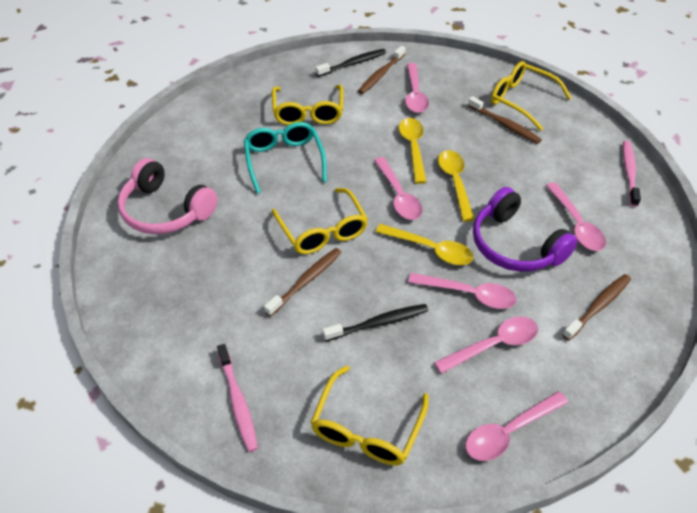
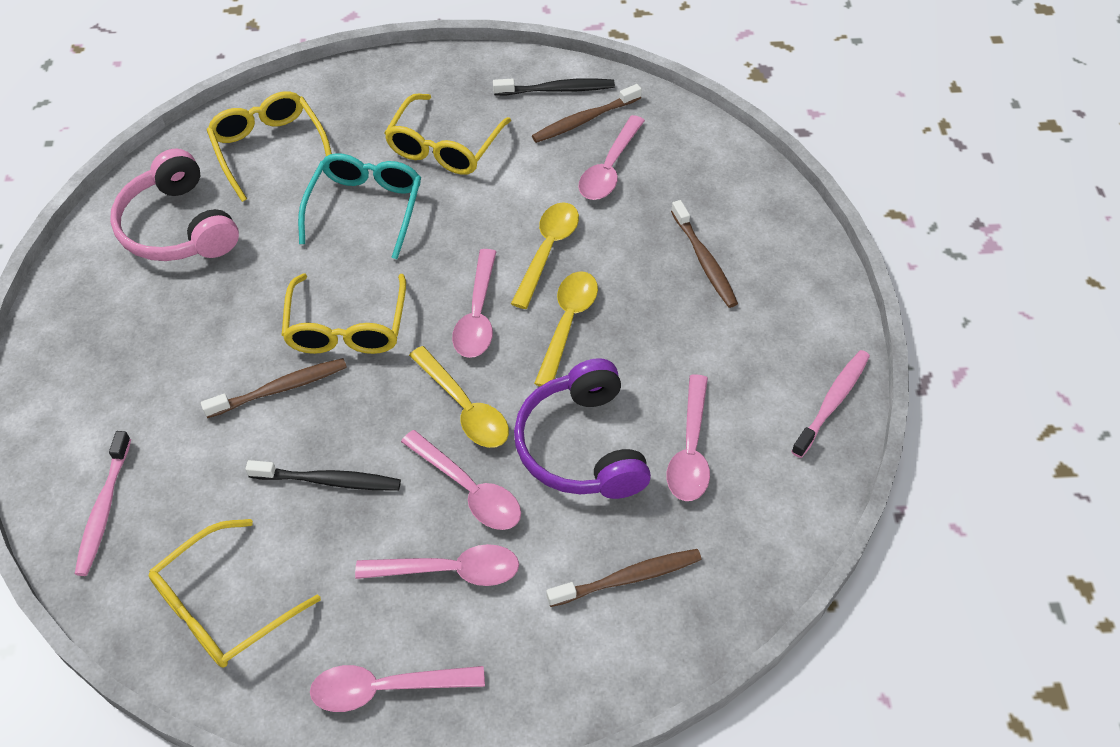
camera: 25 degrees right, 5 degrees up
yellow glasses [491,61,572,131] -> yellow glasses moved to [207,91,332,202]

